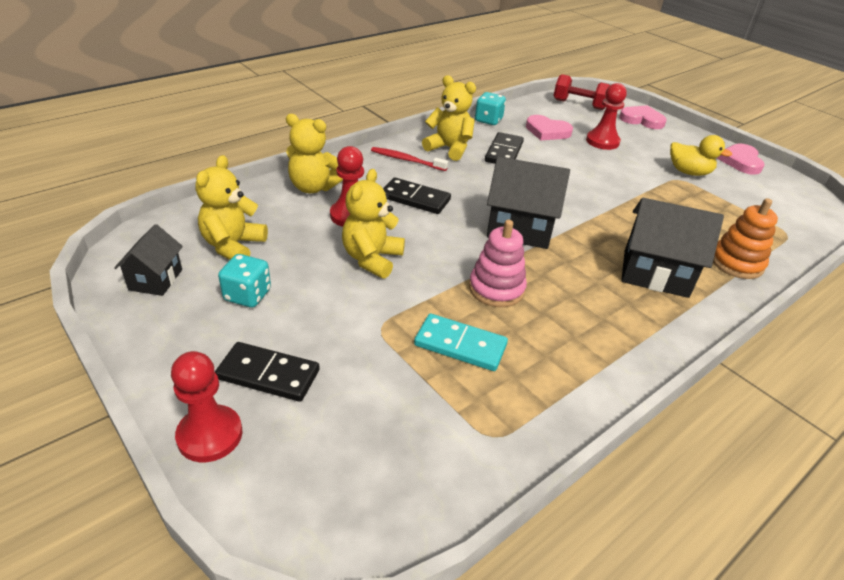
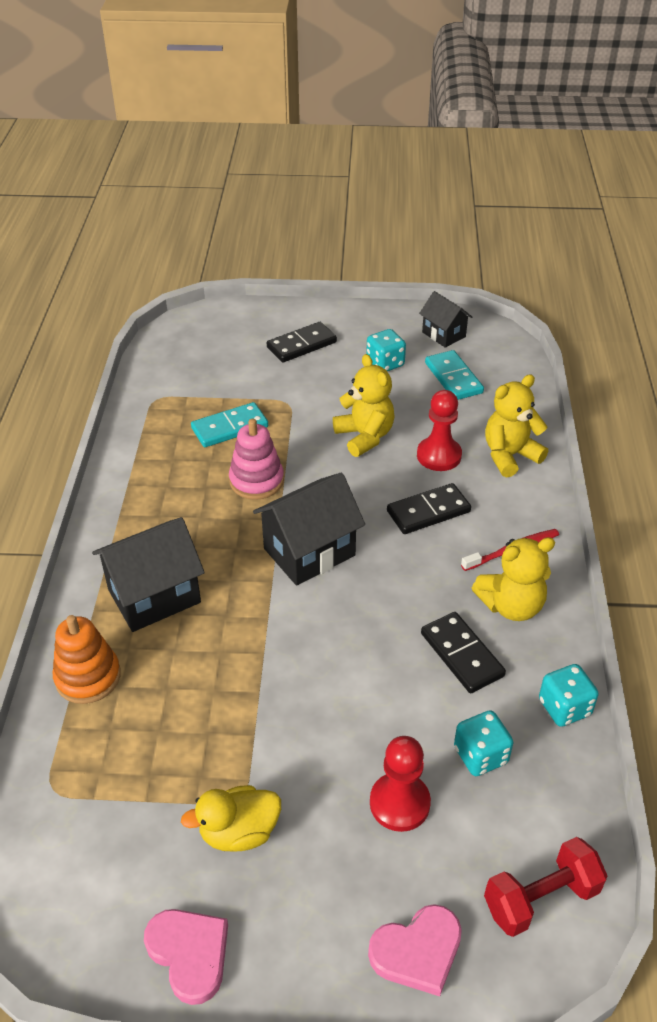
camera: 135 degrees right, 5 degrees up
red pawn [171,351,242,462] -> none
yellow teddy bear [195,155,268,260] -> turquoise domino [425,350,484,400]
pink heart [526,115,573,140] -> turquoise dice [454,710,513,776]

